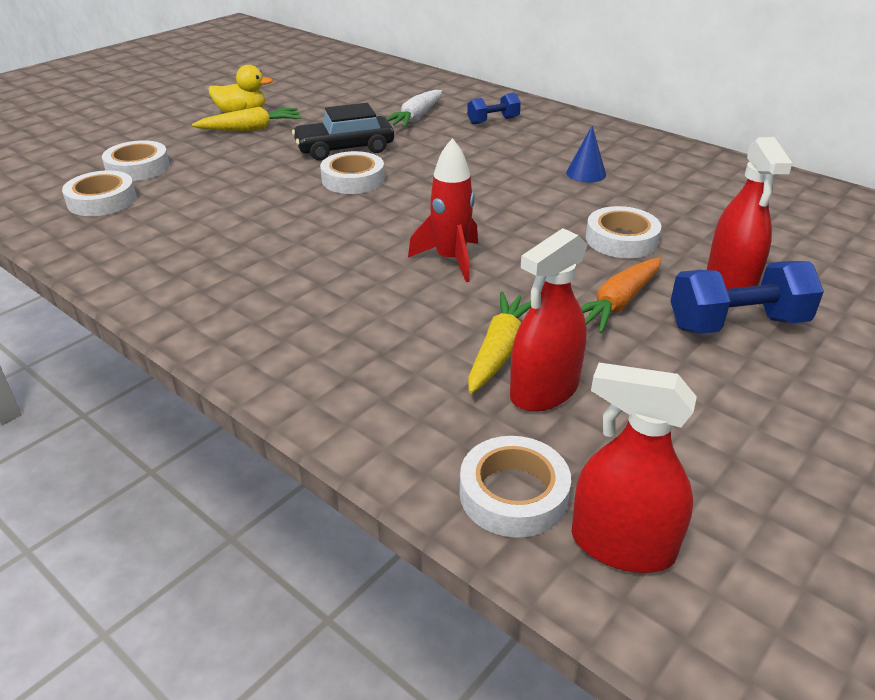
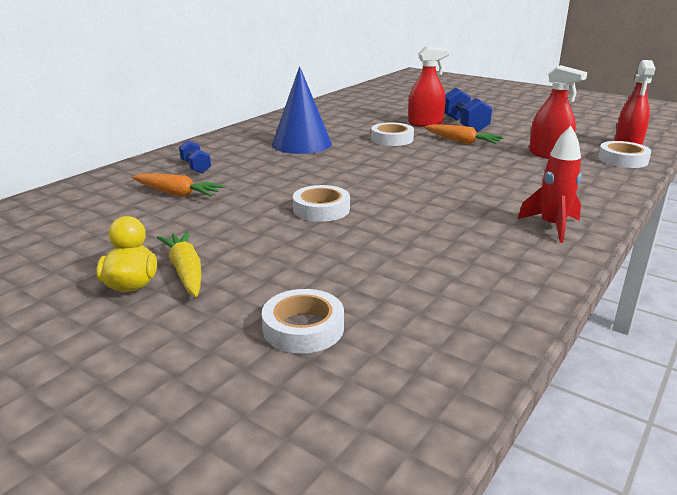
camera: 95 degrees left, 10 degrees down
white tape [62,170,137,216] -> none
black car [292,103,394,161] -> none
white carrot [386,90,442,128] -> orange carrot [132,174,225,197]
red rocket [408,138,478,282] -> red rocket moved to [518,126,582,243]
yellow carrot [468,291,531,394] -> none
blue cone [566,126,606,183] -> blue cone [272,66,332,154], size x2.17

